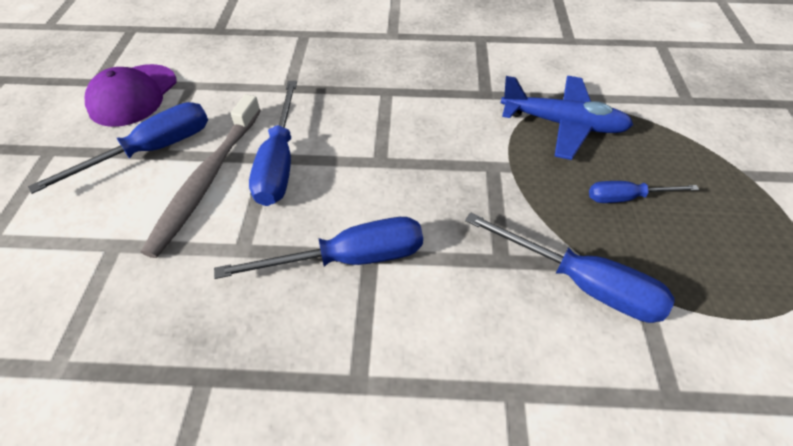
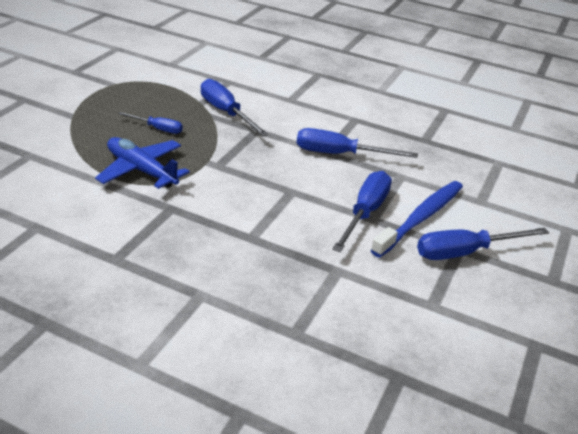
camera: 160 degrees left, 15 degrees down
purple cap [85,64,176,127] -> none
grey toothbrush [141,94,261,258] -> blue toothbrush [371,181,463,257]

